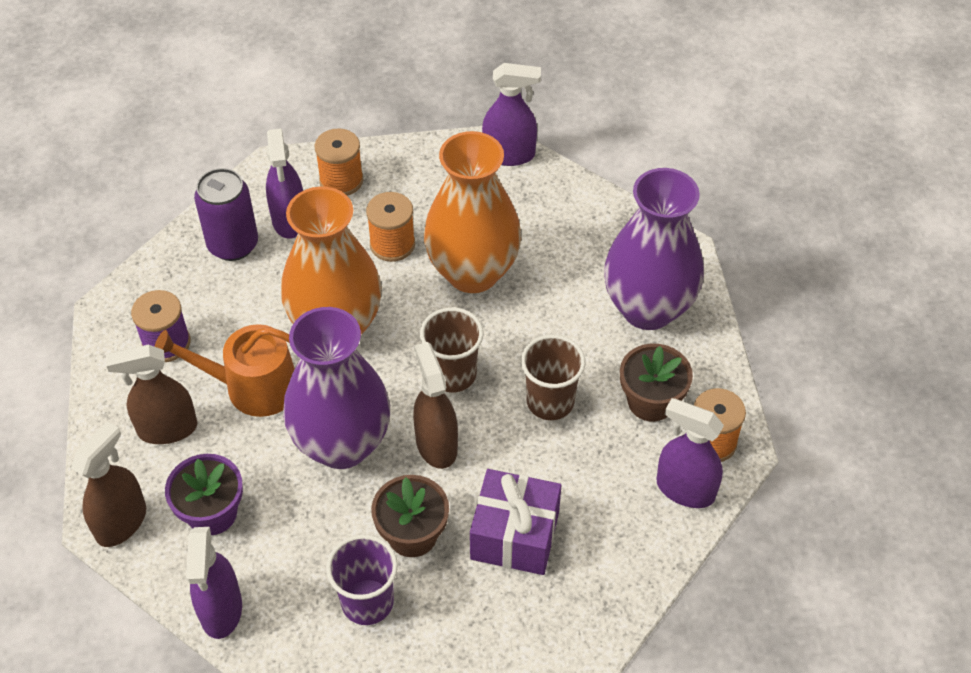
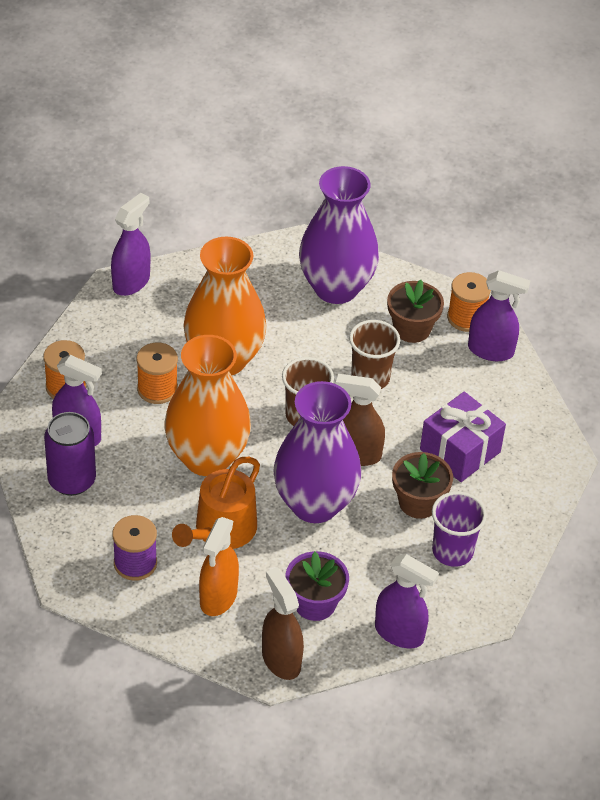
camera: 60 degrees left, 5 degrees down
brown spray bottle [106,345,197,444] -> orange spray bottle [199,517,239,616]
purple spray bottle [657,398,724,508] -> purple spray bottle turned 135 degrees counterclockwise [468,270,530,361]

